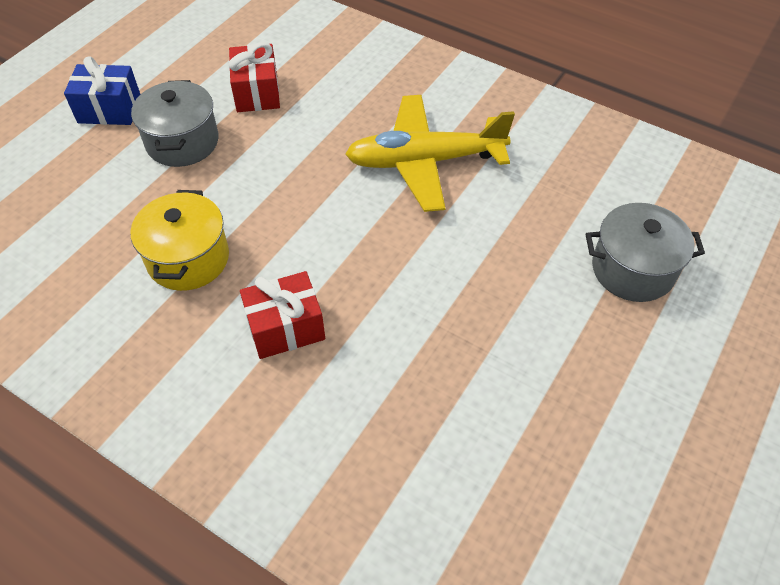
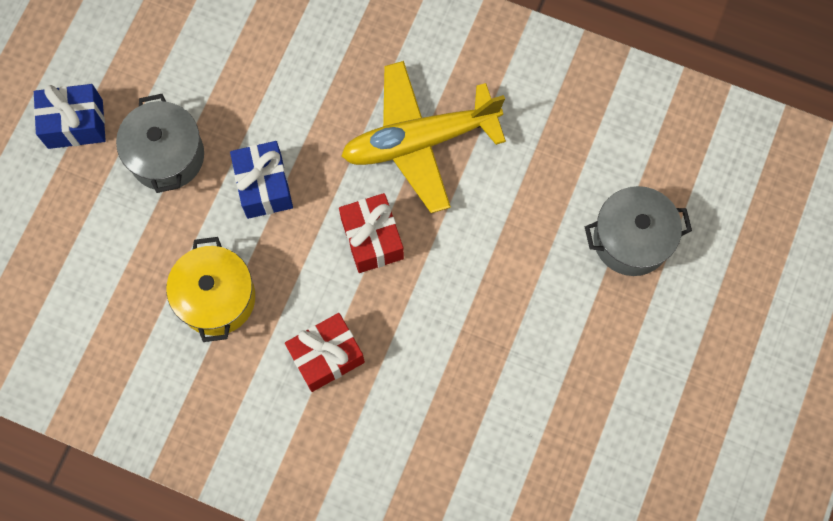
camera: 10 degrees left, 20 degrees up
red gift [229,42,280,112] -> red gift moved to [339,193,404,273]
none -> blue gift [230,141,293,219]

